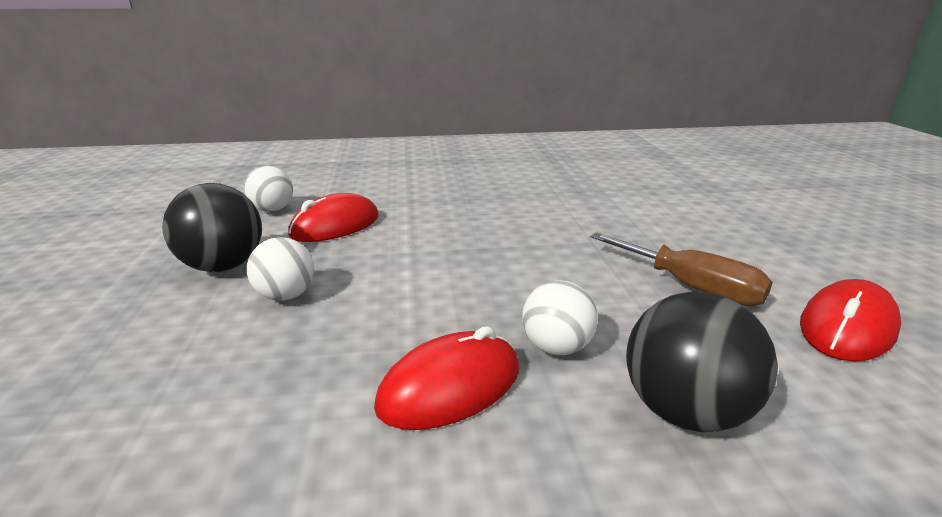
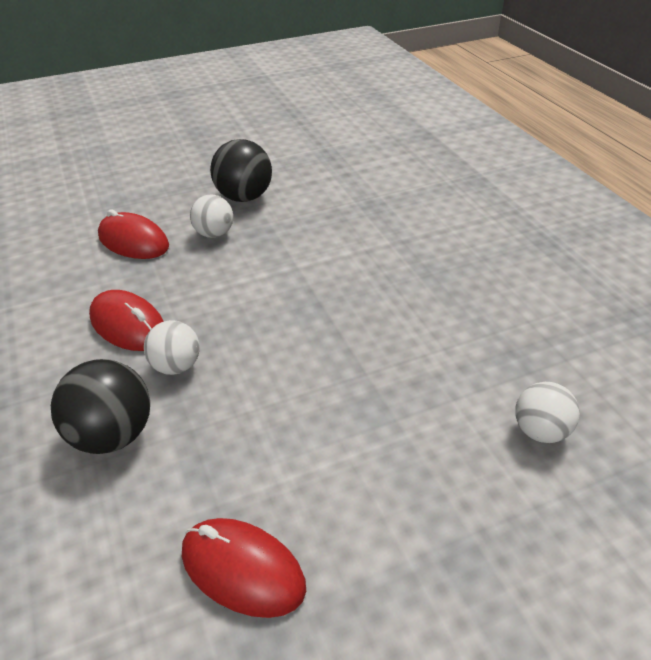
camera: 75 degrees right, 15 degrees up
white ball [244,166,293,212] -> white ball moved to [515,382,580,443]
red mouse [288,193,379,242] -> red mouse moved to [98,209,169,259]
brown screwdriver [590,232,773,306] -> none

